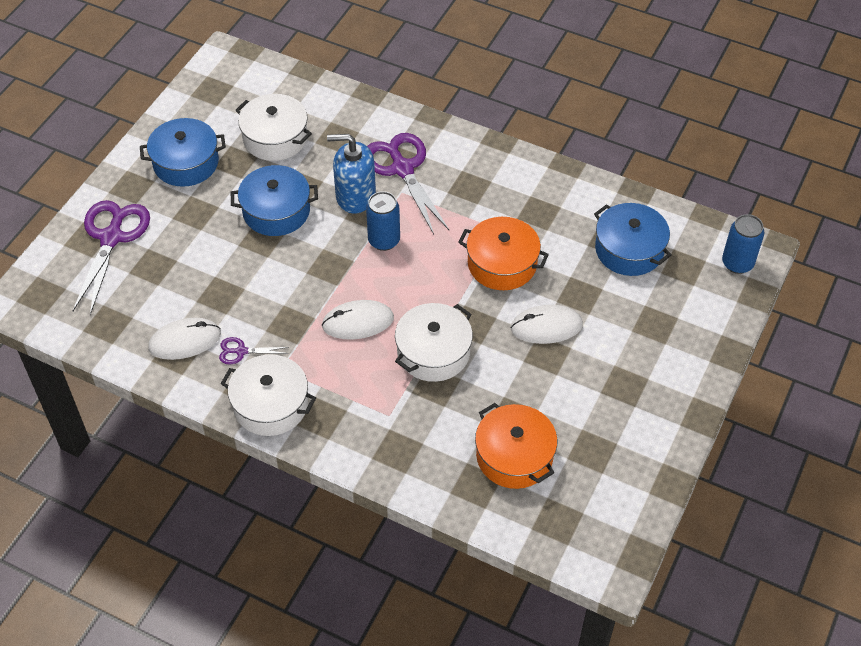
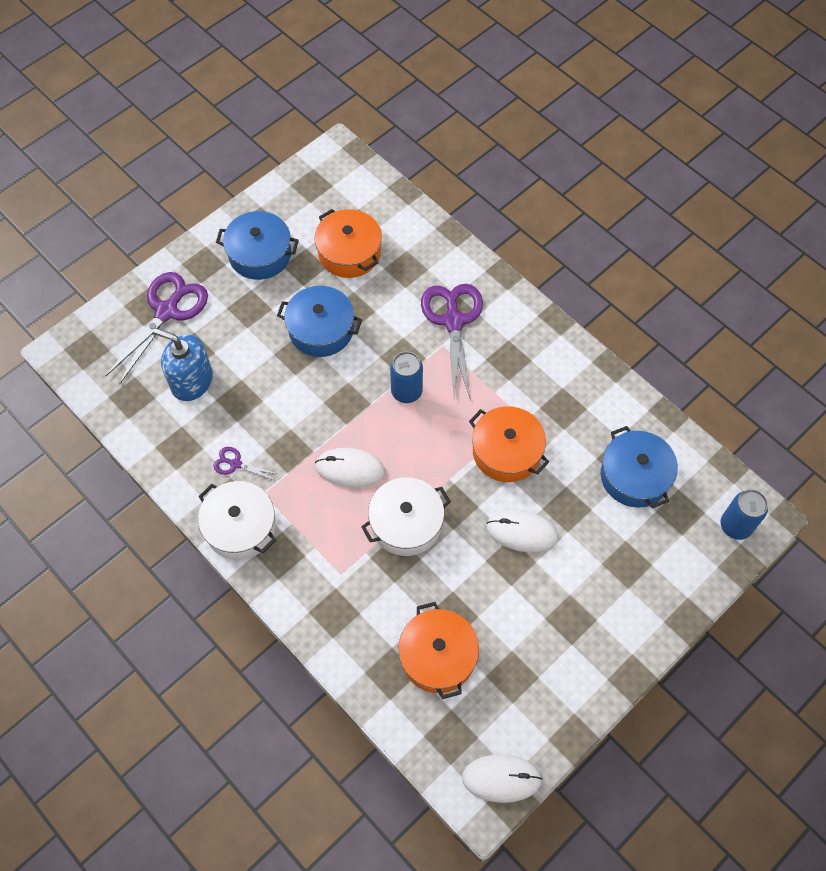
camera: 20 degrees right, 10 degrees up
white mouse [148,318,221,360] -> white mouse moved to [462,754,542,803]
white pot [235,94,312,161] -> orange pot [314,209,382,278]
blue soap dispenser [327,134,376,214] -> blue soap dispenser moved to [153,328,213,401]

